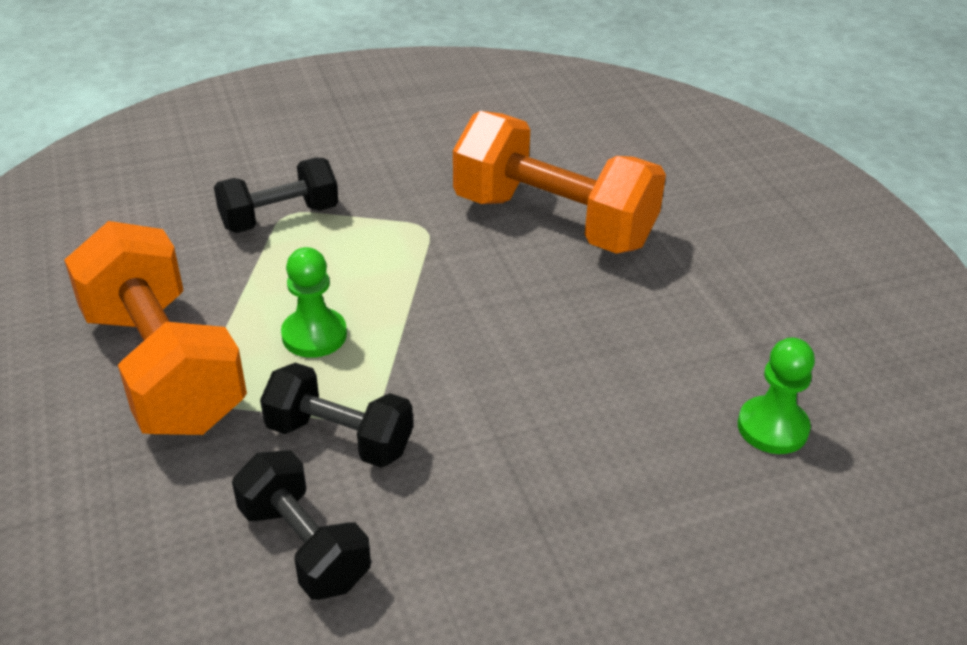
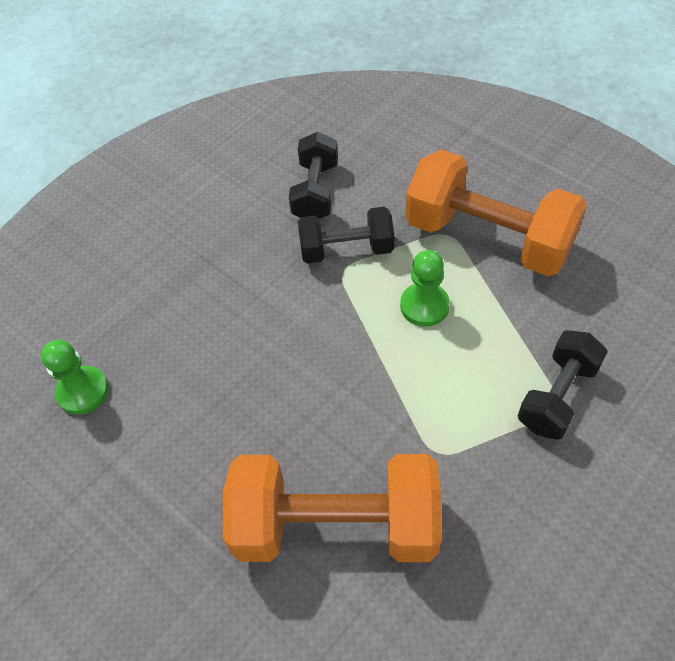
camera: 155 degrees right, 15 degrees up
black dumbbell [232,450,371,600] -> black dumbbell turned 75 degrees clockwise [289,132,338,219]

